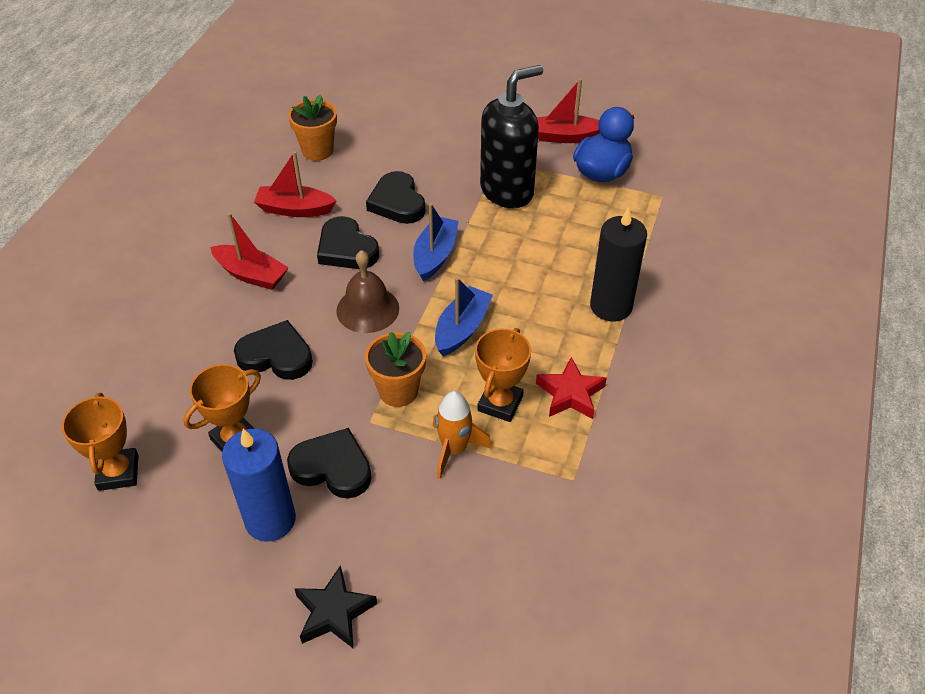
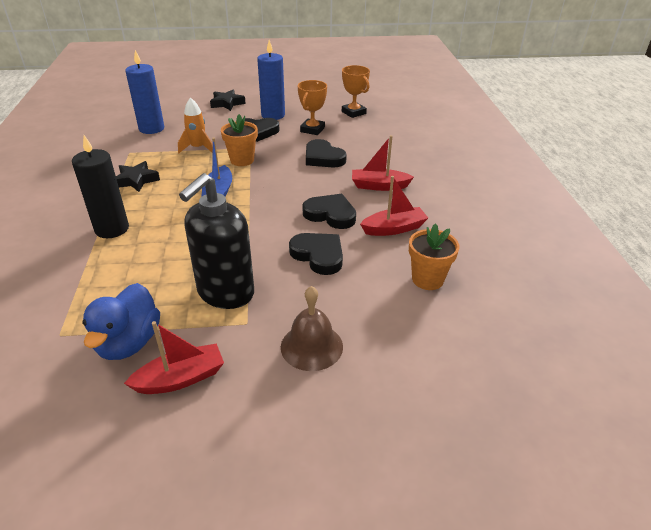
camera: 155 degrees right, 10 degrees down
black heart [234,320,313,380] -> black heart turned 60 degrees clockwise [306,139,347,167]
brown bell [336,250,399,333] -> brown bell moved to [281,286,343,371]
blue boat [413,203,459,281] -> none
orange trophy [475,328,531,422] -> none
red star [536,357,607,419] -> black star [116,161,160,192]
none -> blue candle [125,50,164,134]

